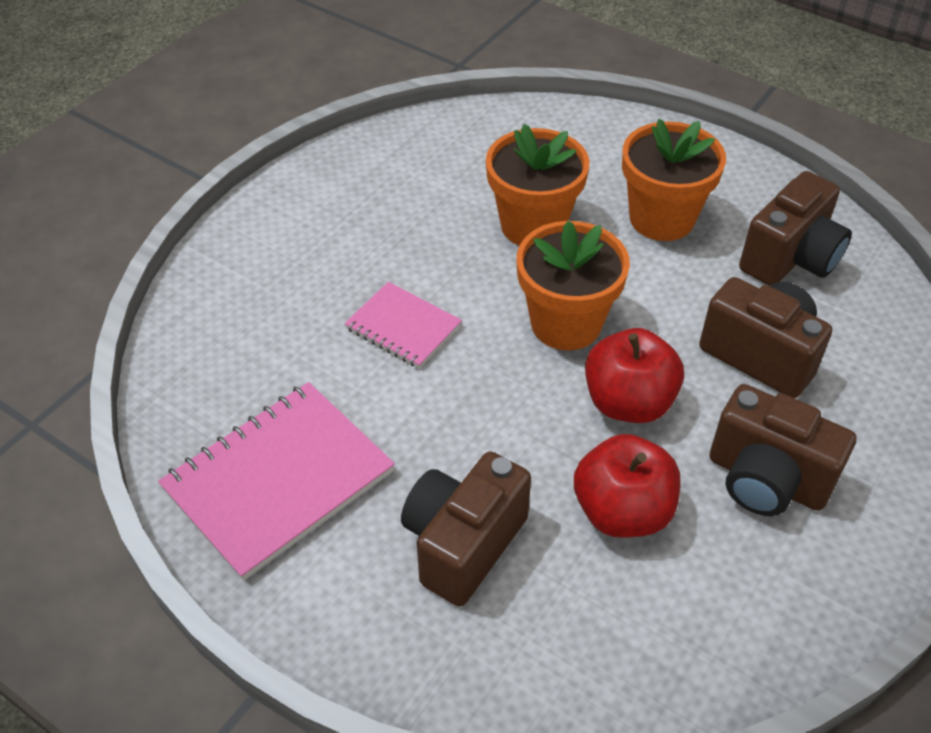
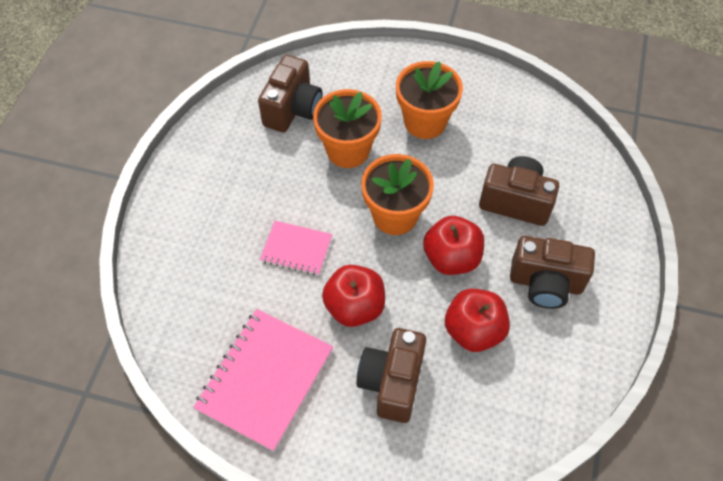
camera: 20 degrees left, 10 degrees up
brown camera [739,171,852,286] -> brown camera moved to [258,55,322,132]
none -> red apple [322,265,385,327]

